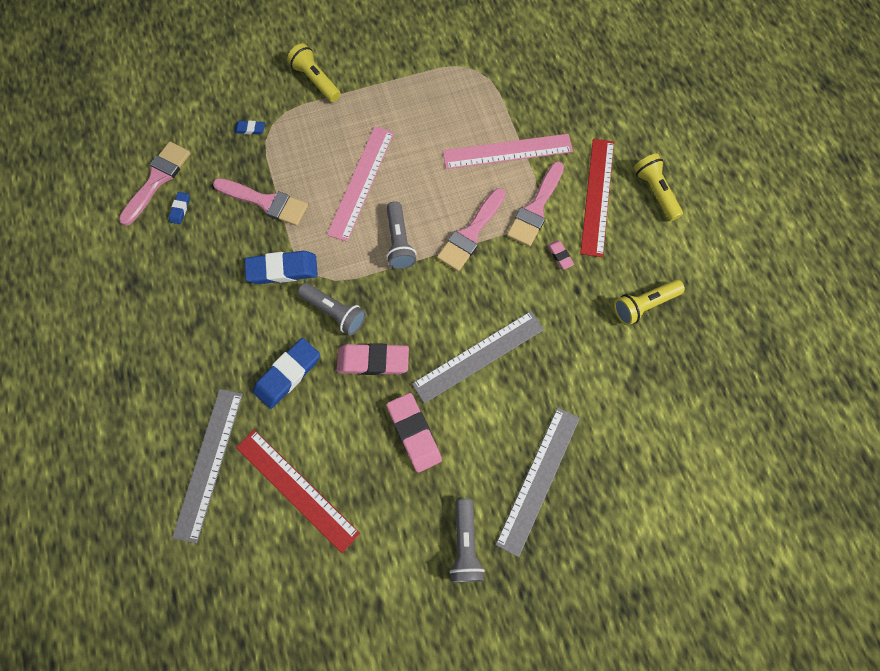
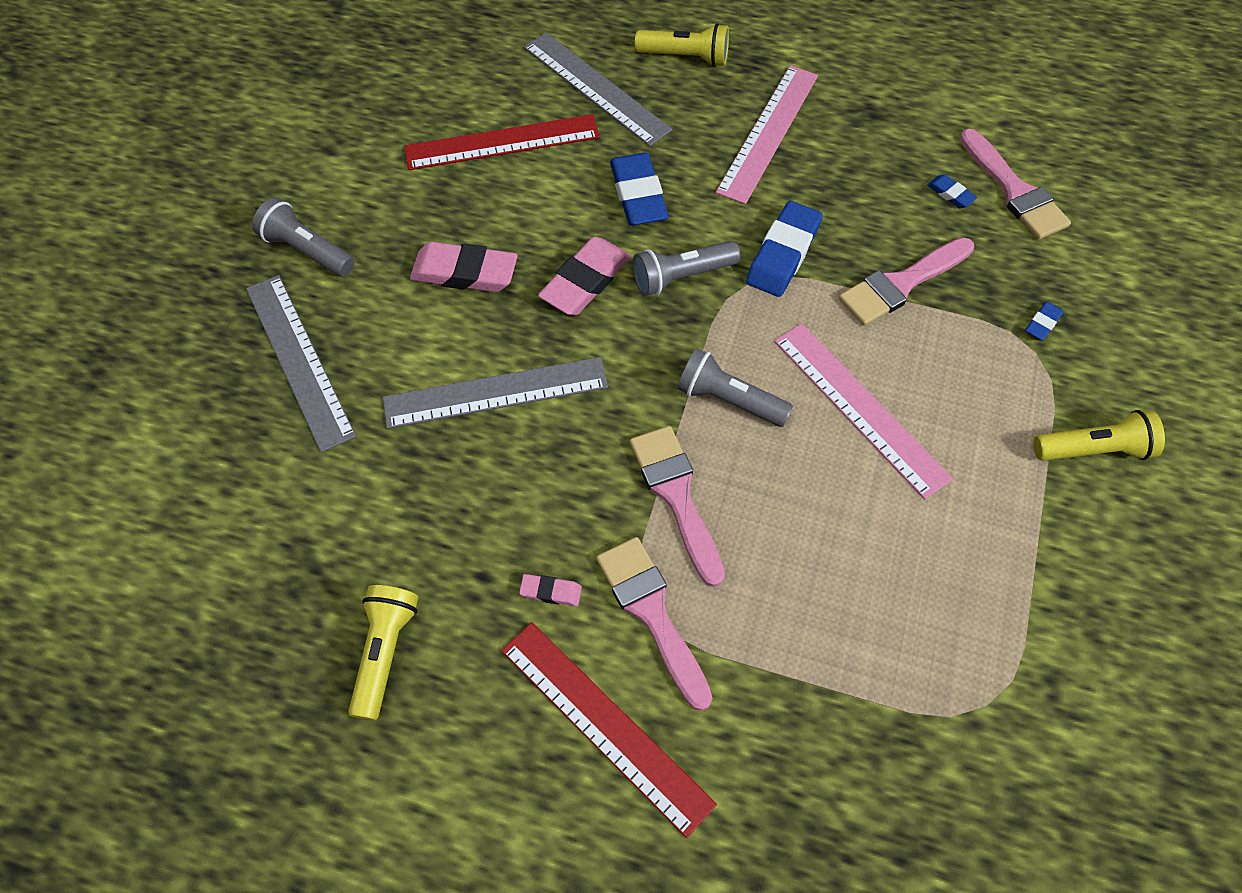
camera: 125 degrees right, 10 degrees down
grey ruler [412,311,544,404] -> grey ruler turned 75 degrees clockwise [383,357,608,429]
pink ruler [443,134,573,169] -> pink ruler moved to [716,65,818,204]
yellow flashlight [634,153,683,221] -> yellow flashlight moved to [635,23,729,67]

